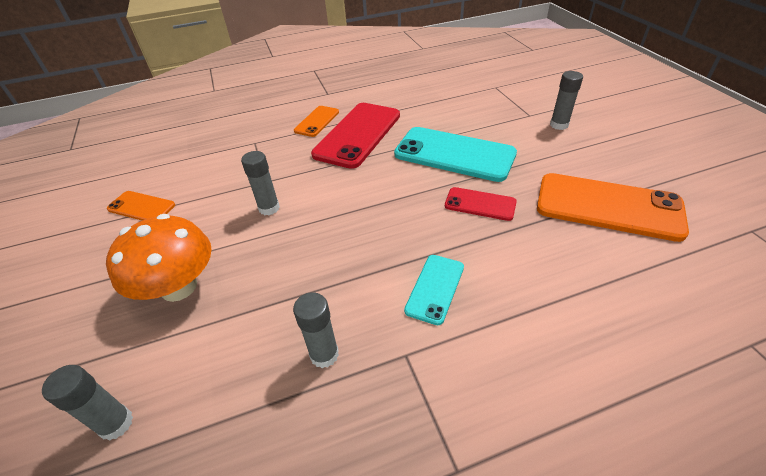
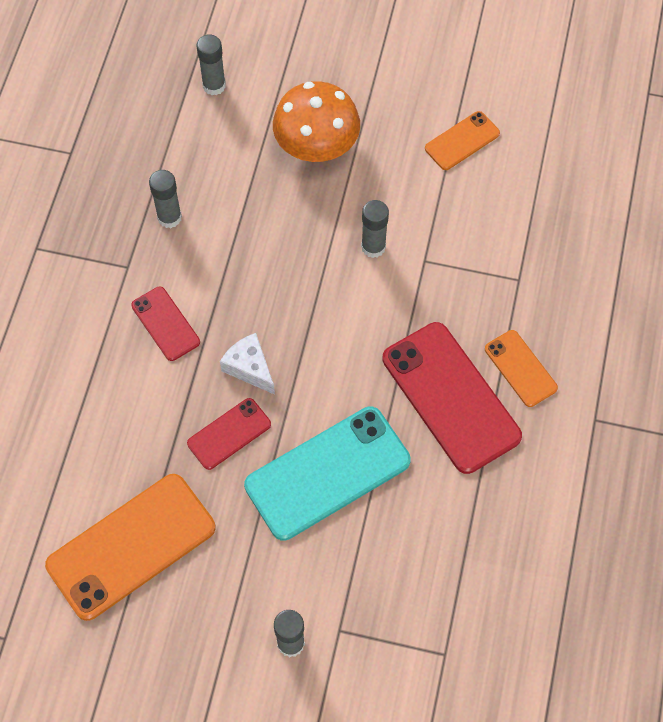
camera: 120 degrees right, 20 degrees up
turquoise phone [404,255,464,325] -> red phone [131,287,200,361]
none -> white cheese [220,333,275,395]

